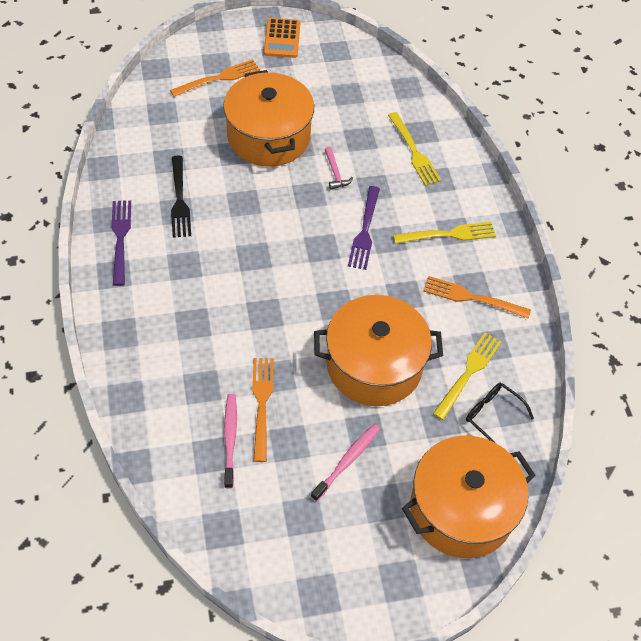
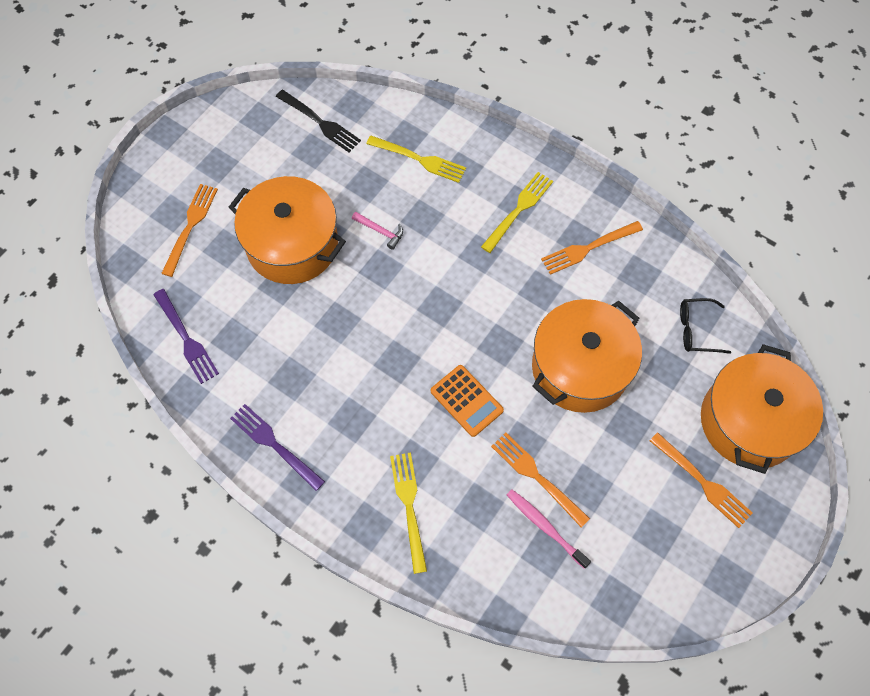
camera: 40 degrees left, 10 degrees up
black fork [171,156,191,237] -> black fork moved to [276,90,361,153]
orange calculator [264,18,300,58] -> orange calculator moved to [431,365,504,437]
pink toothbrush [311,424,380,501] -> none
purple fork [348,186,380,270] -> purple fork moved to [153,289,219,384]
yellow fork [433,333,502,420] -> yellow fork moved to [390,453,427,574]
none -> orange fork [650,432,752,528]

